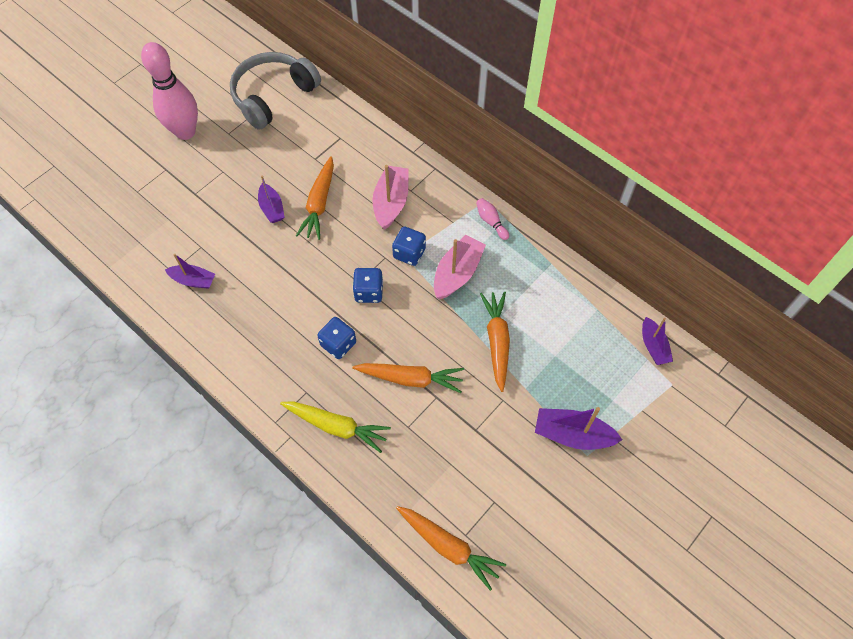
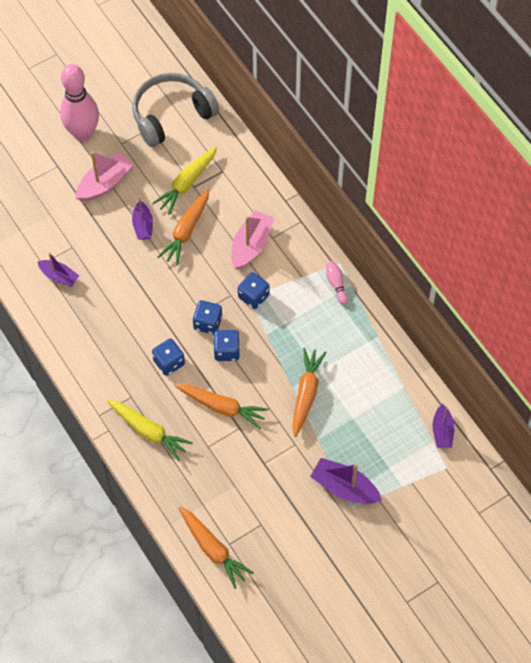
camera: 15 degrees right, 0 degrees up
pink boat [434,235,486,299] -> pink boat moved to [75,152,133,202]
none -> yellow carrot [152,147,217,215]
none -> blue dice [213,330,240,361]

